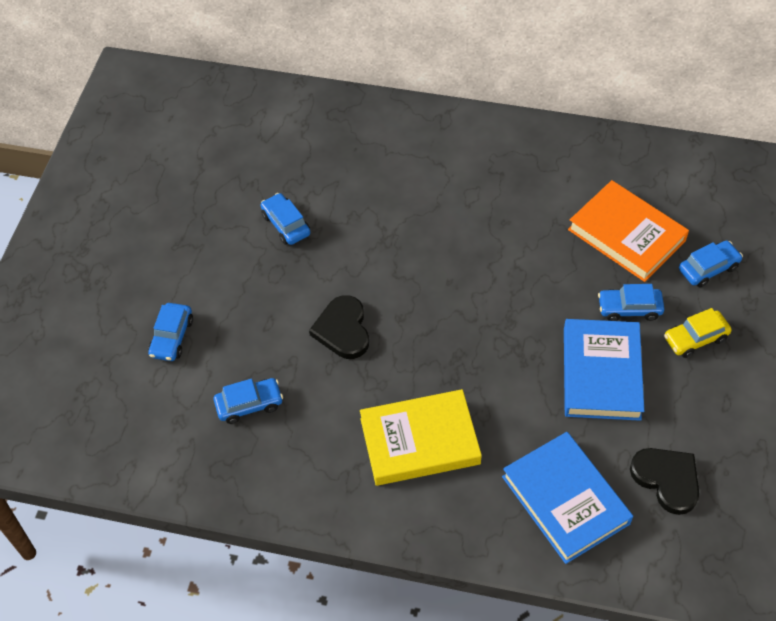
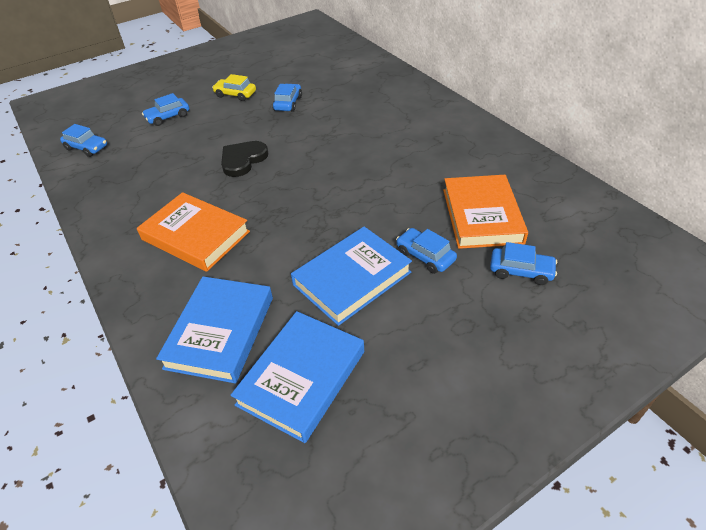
camera: 45 degrees right, 10 degrees down
blue car [214,378,283,424] -> blue car moved to [60,124,107,157]
yellow book [360,389,482,486] -> orange book [137,192,250,272]
black heart [630,448,699,515] -> blue book [231,311,364,443]
yellow car [664,308,732,358] -> yellow car moved to [212,74,256,101]

